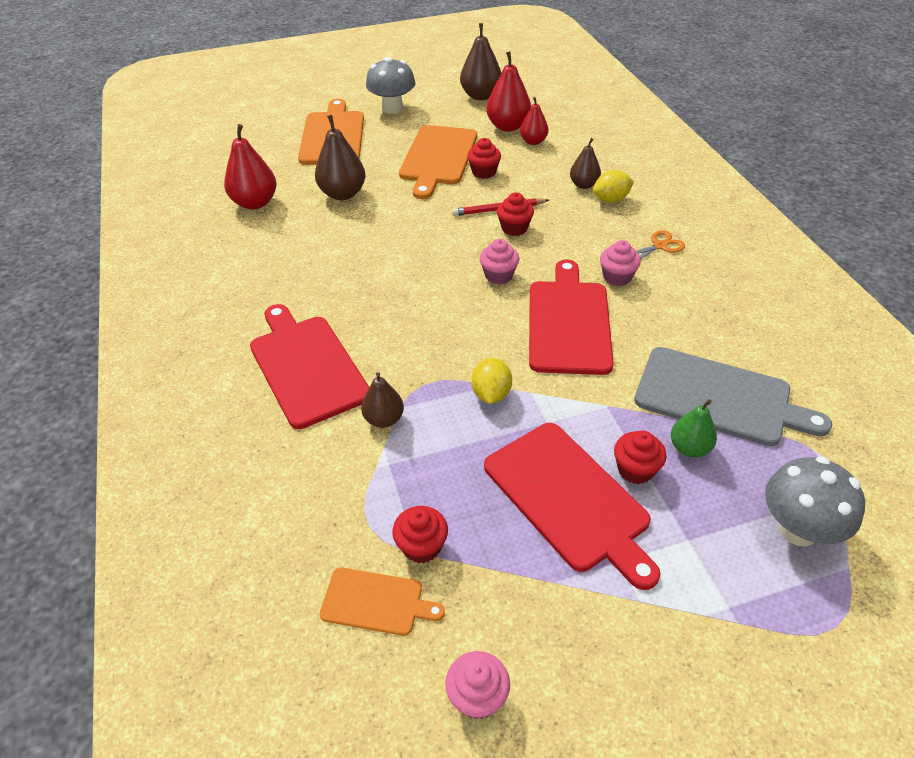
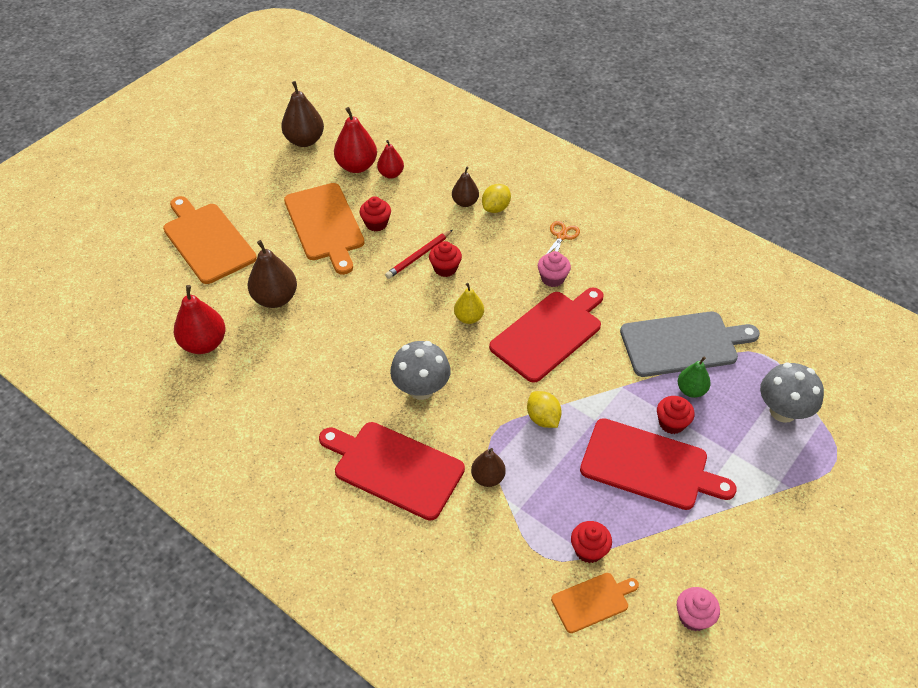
camera: 35 degrees left, 5 degrees up
grey mushroom [366,57,415,114] -> grey mushroom moved to [390,341,451,400]
pink cupcake [479,239,520,284] -> yellow pear [454,283,484,324]
red cutting board [529,259,614,375] -> red cutting board turned 75 degrees clockwise [489,288,604,383]

